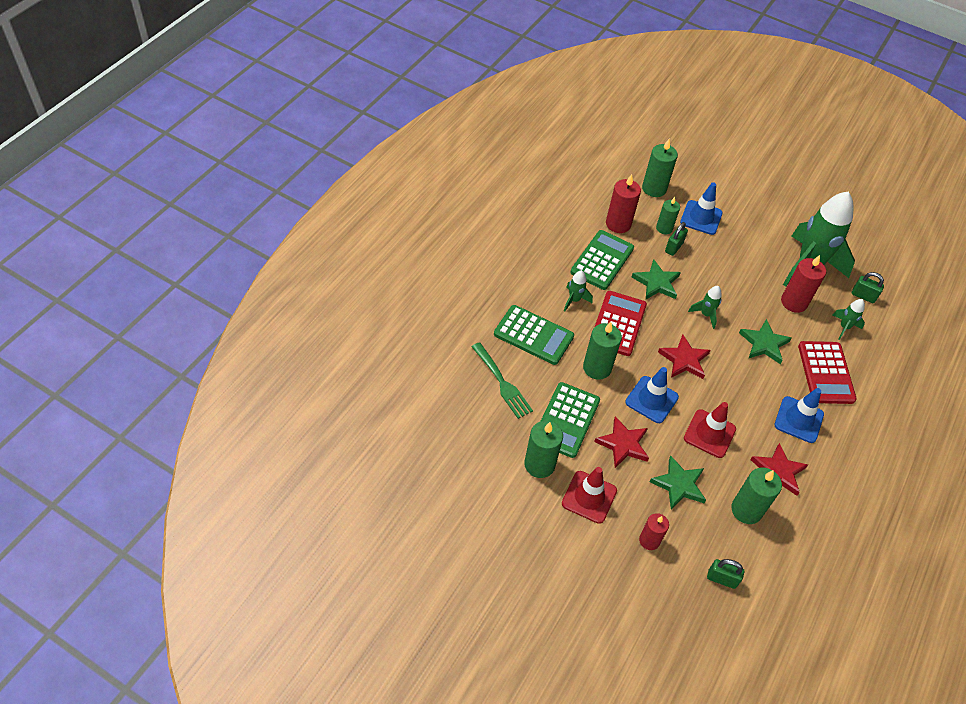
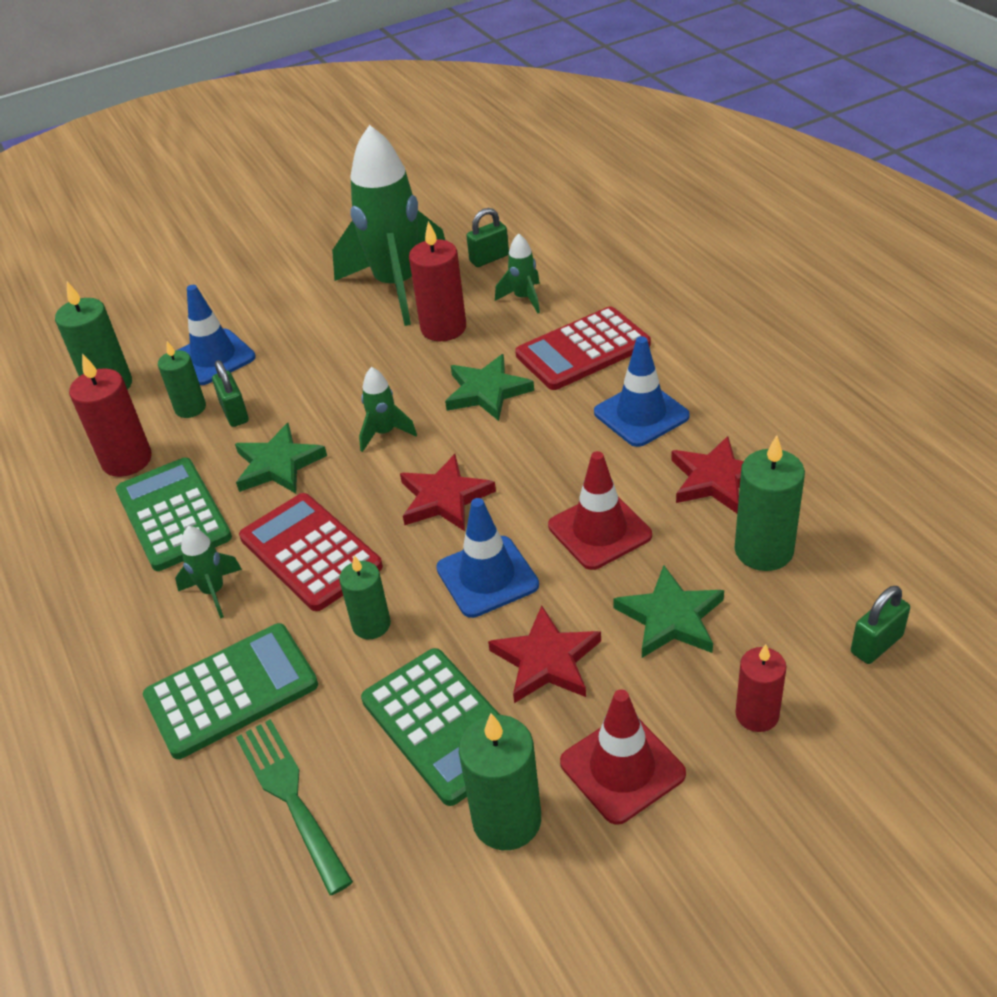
camera: 50 degrees left, 10 degrees down
green fork [472,342,533,419] -> green fork turned 120 degrees counterclockwise [236,719,353,895]
green candle [583,322,622,380] -> green candle [339,555,391,639], size x0.65
red calculator [798,341,857,404] -> red calculator turned 120 degrees clockwise [515,306,651,390]

